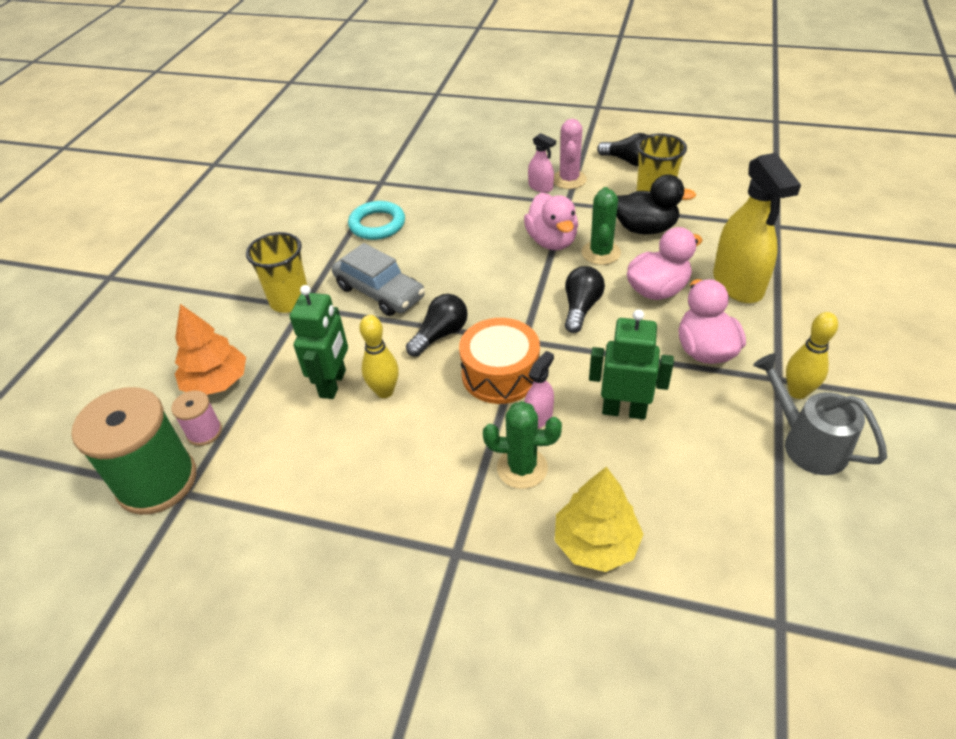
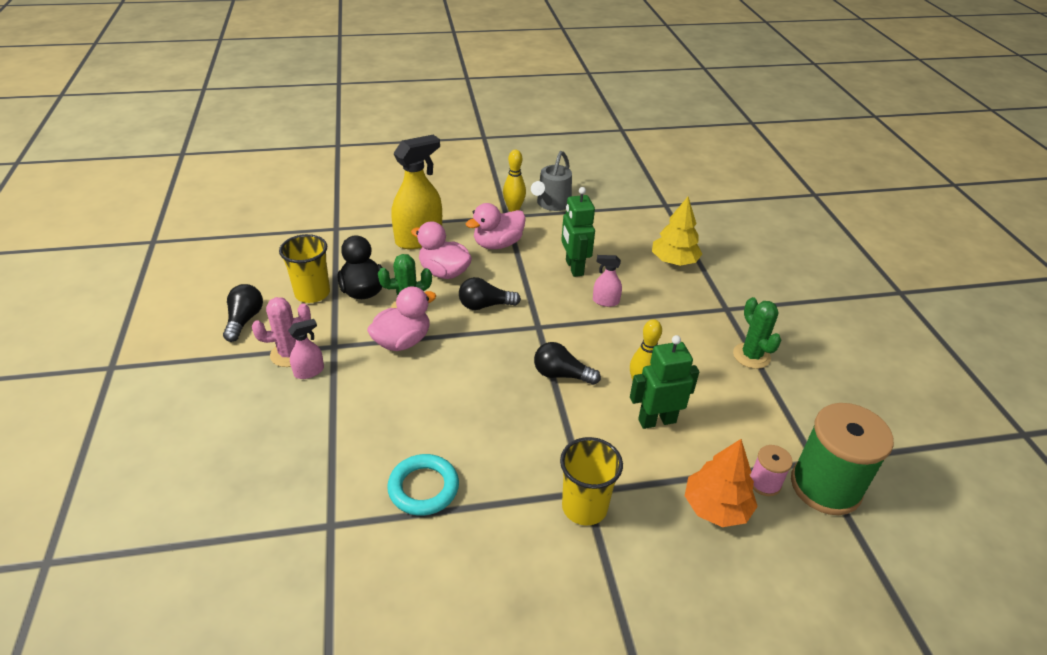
camera: 120 degrees left, 5 degrees down
grey car [332,243,425,316] -> none
orange drum [459,318,540,404] -> none
green cactus [483,401,562,489] -> green cactus moved to [733,297,781,369]
pink spray bottle [528,133,556,193] -> pink spray bottle turned 45 degrees clockwise [288,319,324,379]

